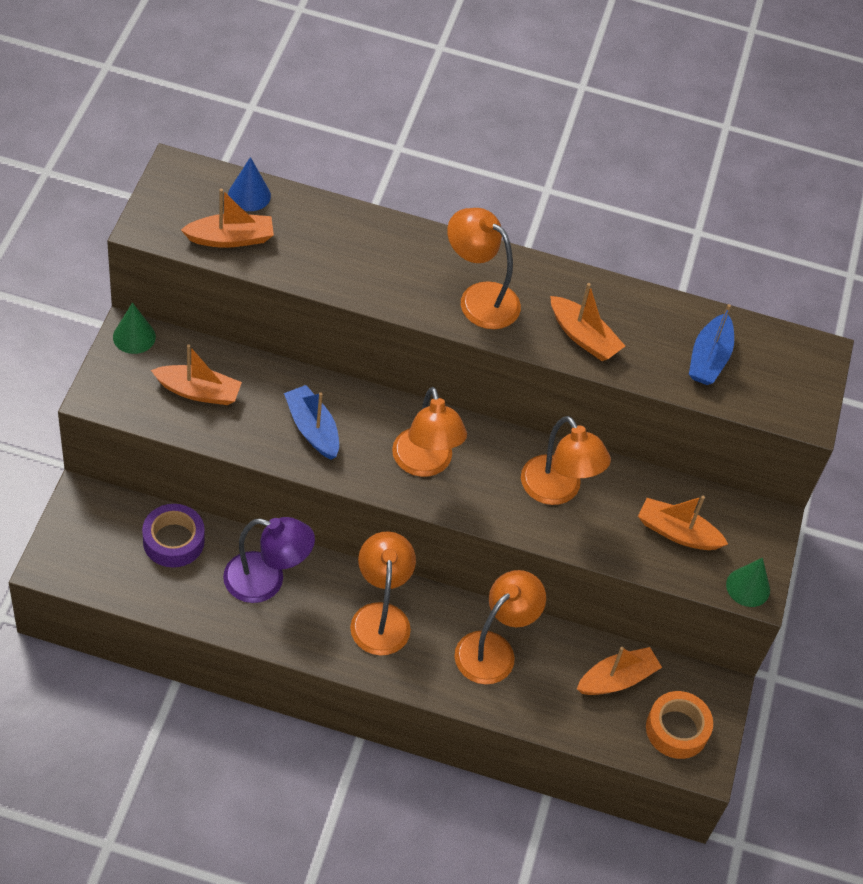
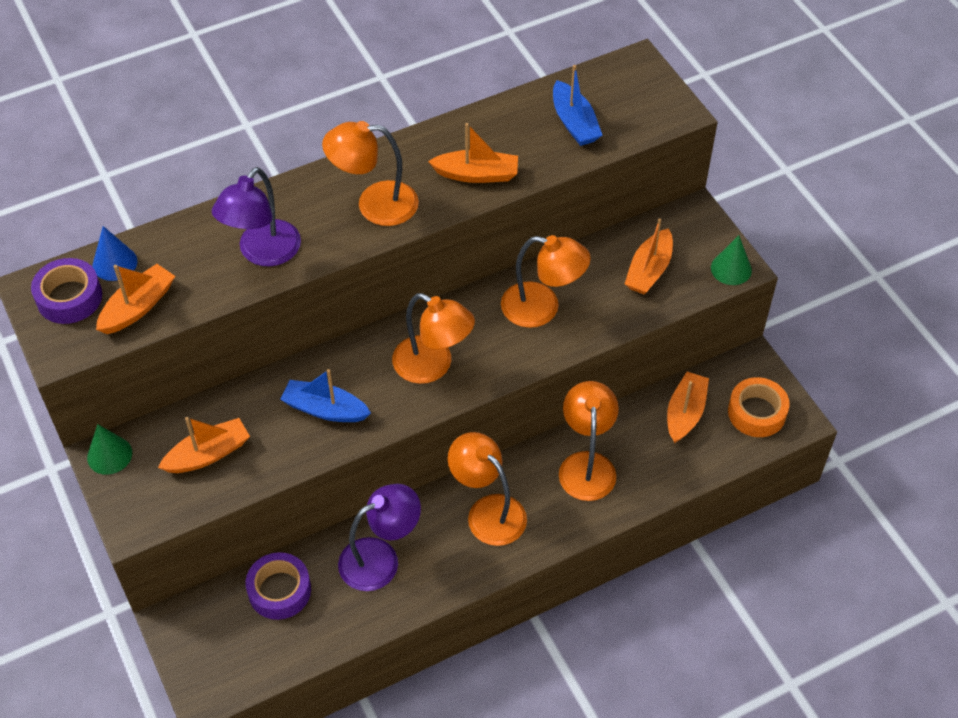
camera: 35 degrees left, 0 degrees up
orange boat [638,496,728,550] -> orange boat turned 45 degrees counterclockwise [625,218,673,294]
none -> purple tape [31,258,102,324]
none -> purple lamp [212,167,301,266]

